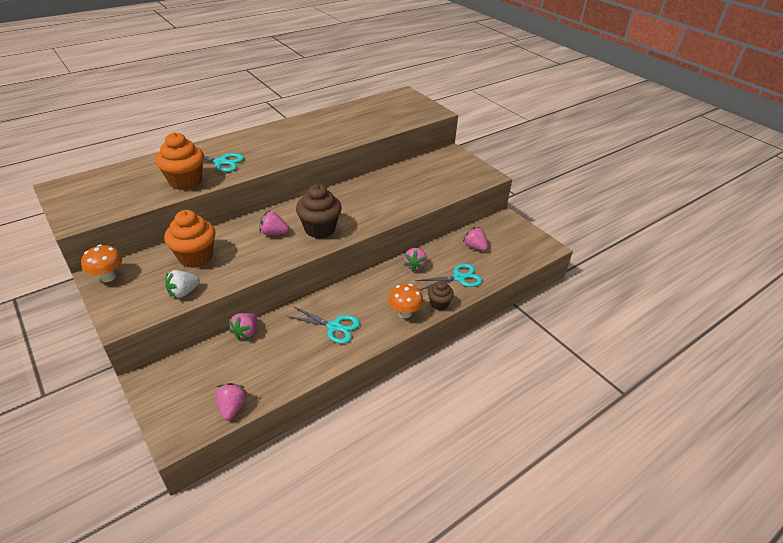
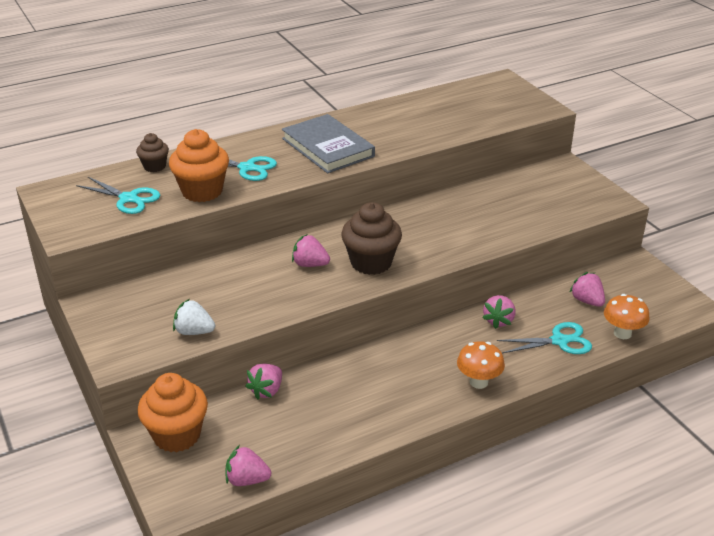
camera: 10 degrees right, 5 degrees down
orange mushroom [81,244,122,282] -> orange mushroom moved to [604,294,650,339]
orange cupcake [164,210,216,268] -> orange cupcake moved to [138,373,208,452]
white strawberry [165,270,200,298] -> white strawberry turned 45 degrees clockwise [173,299,215,335]
pink strawberry [215,383,247,420] -> pink strawberry turned 90 degrees counterclockwise [225,445,271,486]
turquoise scissors [287,306,360,344] -> turquoise scissors moved to [76,177,160,214]
brown cupcake [428,281,454,310] -> brown cupcake moved to [136,133,169,172]
none -> grey book [282,114,375,173]

